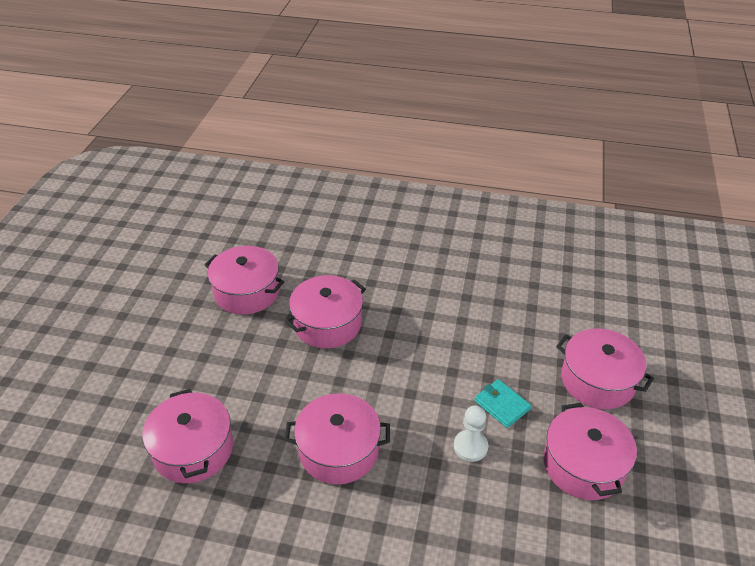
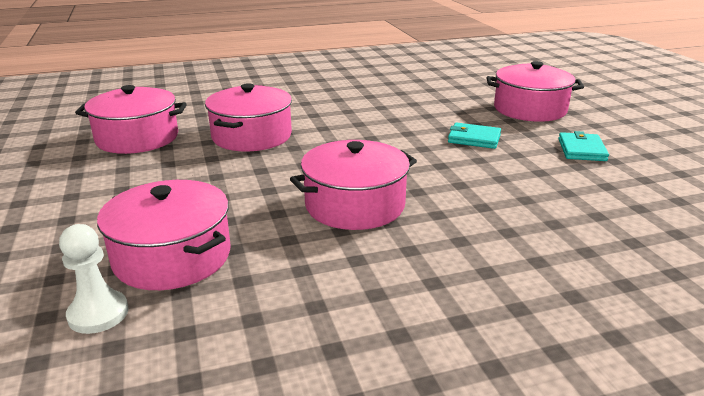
camera: 30 degrees left, 15 degrees down
white pawn [454,406,488,462] -> white pawn moved to [59,224,128,334]
pink pot [543,403,637,500] -> turquoise wallet [558,131,609,161]

